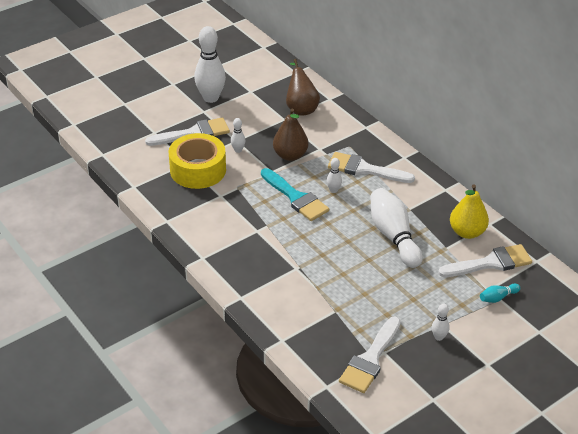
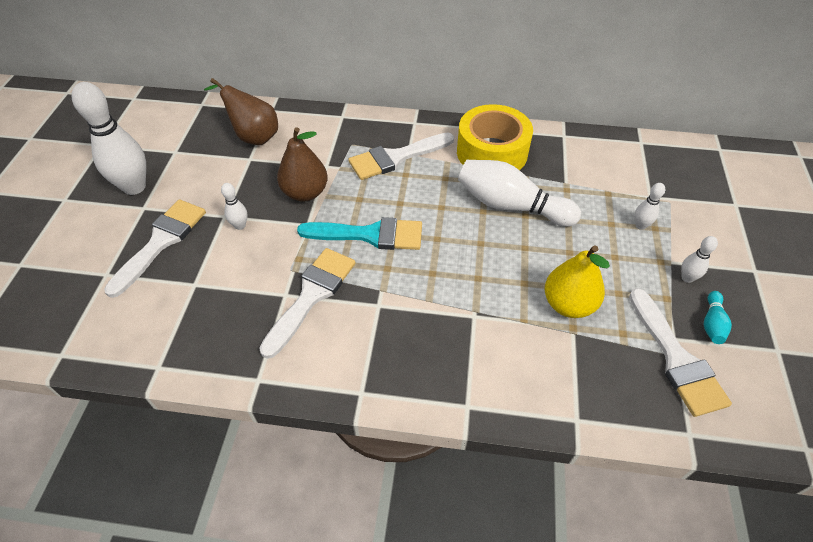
camera: 45 degrees left, 10 degrees up
yellow tape [169,133,226,189] -> yellow tape moved to [457,104,533,170]
white bowling pin [327,158,342,193] -> white bowling pin moved to [635,183,665,230]
white brush [438,244,532,277] -> white brush moved to [259,248,356,359]
yellow pear [450,184,489,239] -> yellow pear moved to [545,245,610,318]
turquoise bowling pin [480,283,520,303] -> turquoise bowling pin moved to [704,291,732,344]

